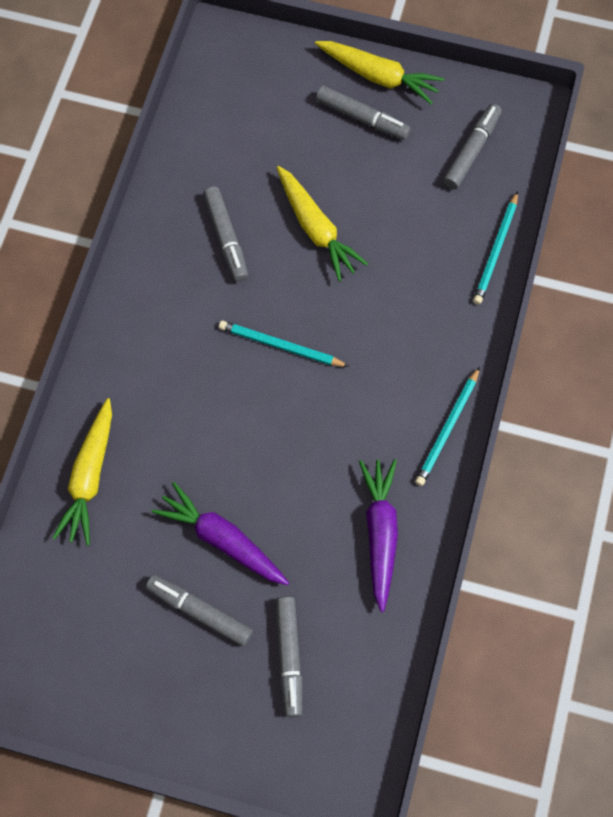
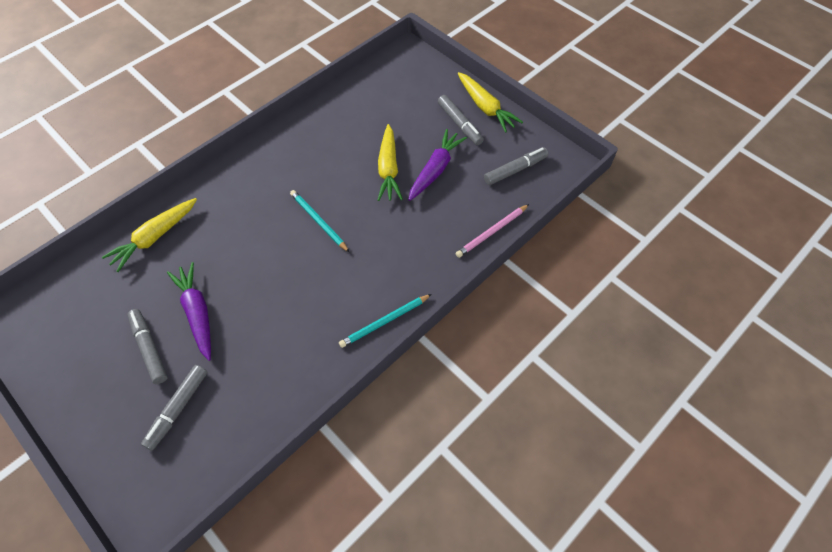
camera: 30 degrees right, 10 degrees down
grey marker [203,186,248,282] -> none
purple carrot [359,459,398,612] -> purple carrot moved to [408,129,467,201]
turquoise pencil [473,191,518,305] -> pink pencil [456,204,529,258]

